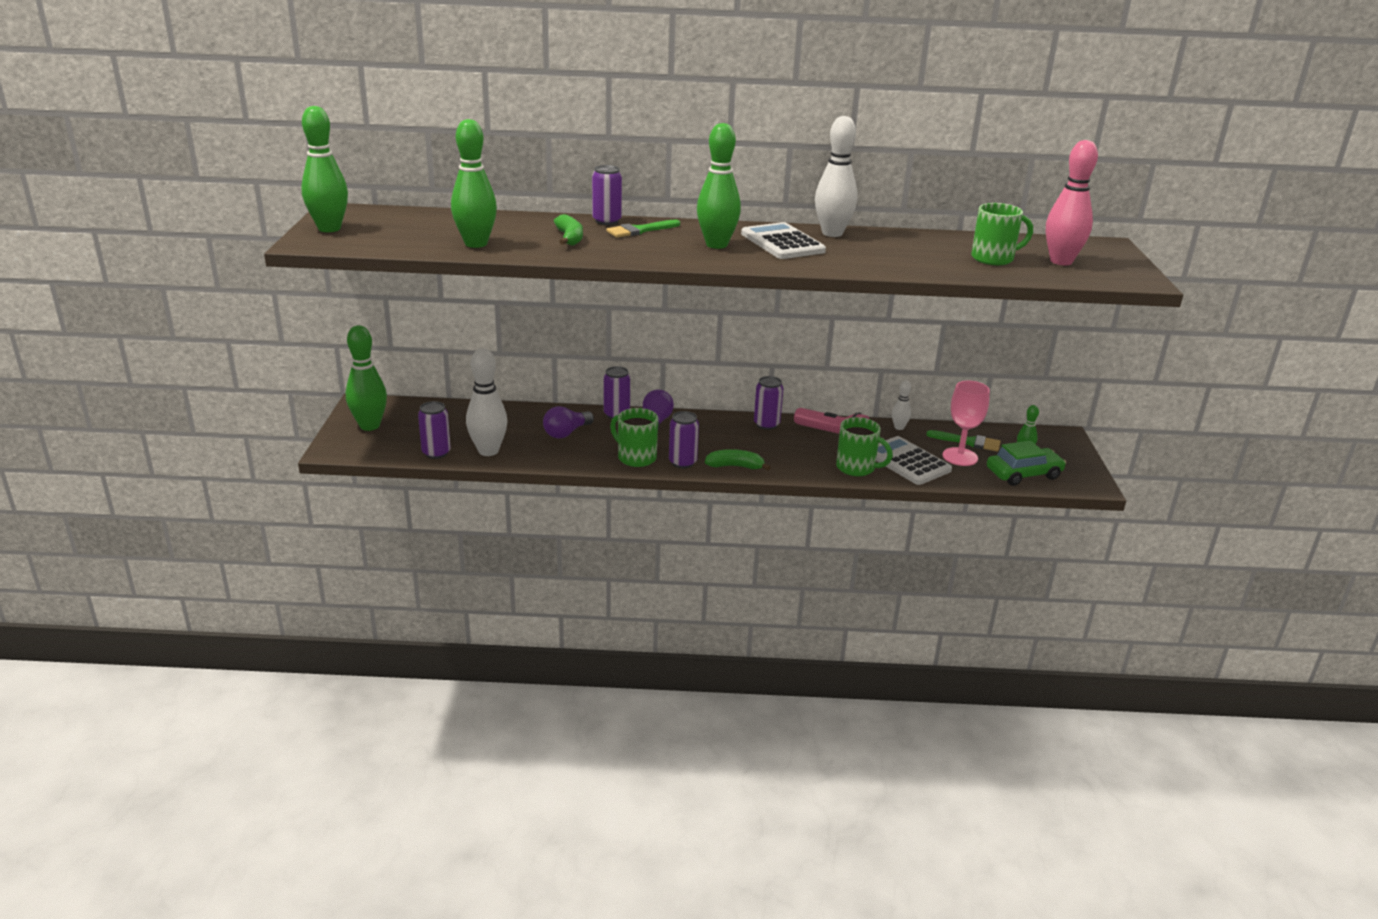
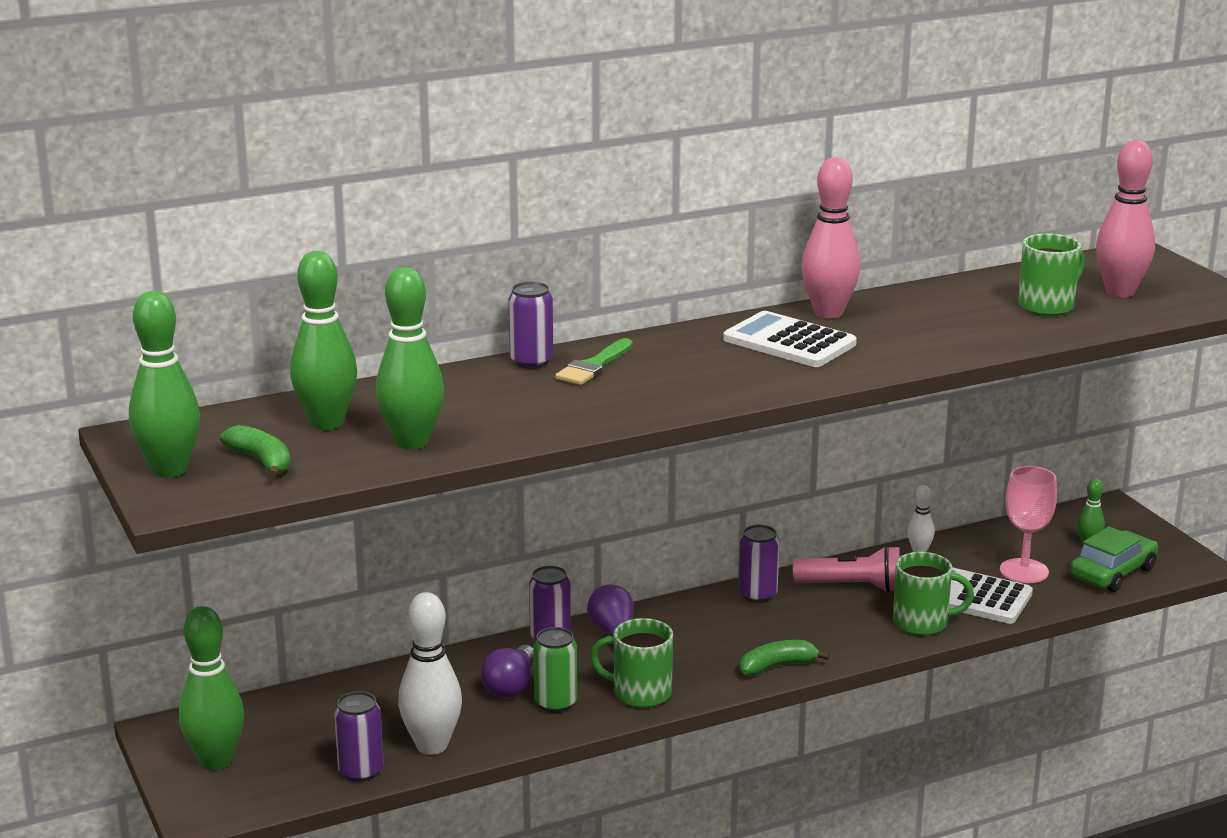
camera: 25 degrees left, 5 degrees down
green banana [554,214,583,246] -> green banana moved to [220,425,290,478]
purple can [669,411,699,468] -> none
green bowling pin [697,123,741,249] -> green bowling pin moved to [290,251,357,430]
white bowling pin [815,116,858,237] -> pink bowling pin [801,157,861,318]
green brush [926,430,1001,451] -> none
none -> green can [533,627,577,713]

